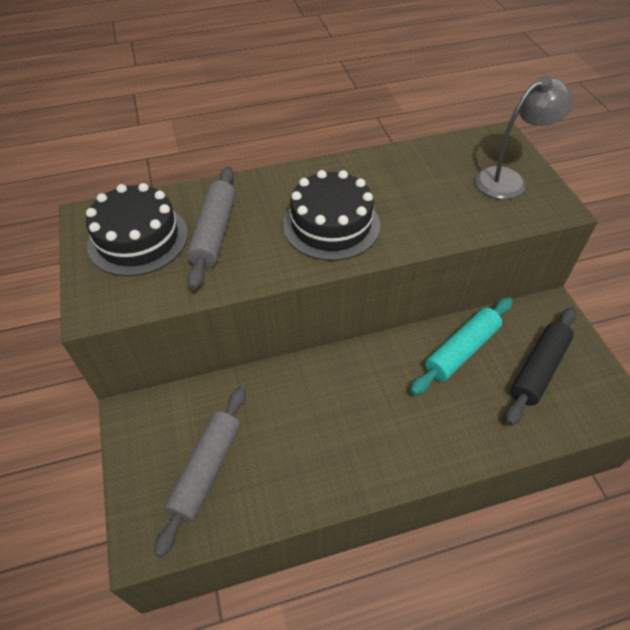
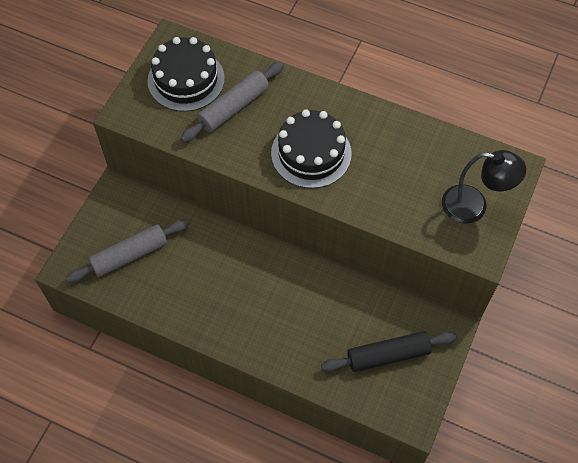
camera: 40 degrees right, 10 degrees up
turquoise rolling pin [410,297,513,395] -> none
grey lamp [475,76,574,199] -> black lamp [442,150,526,224]

